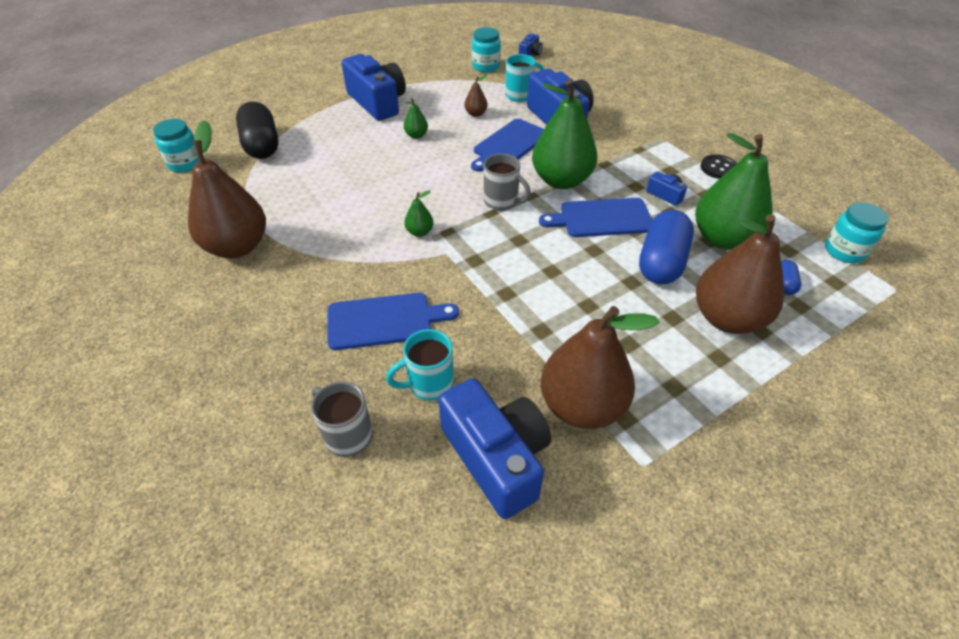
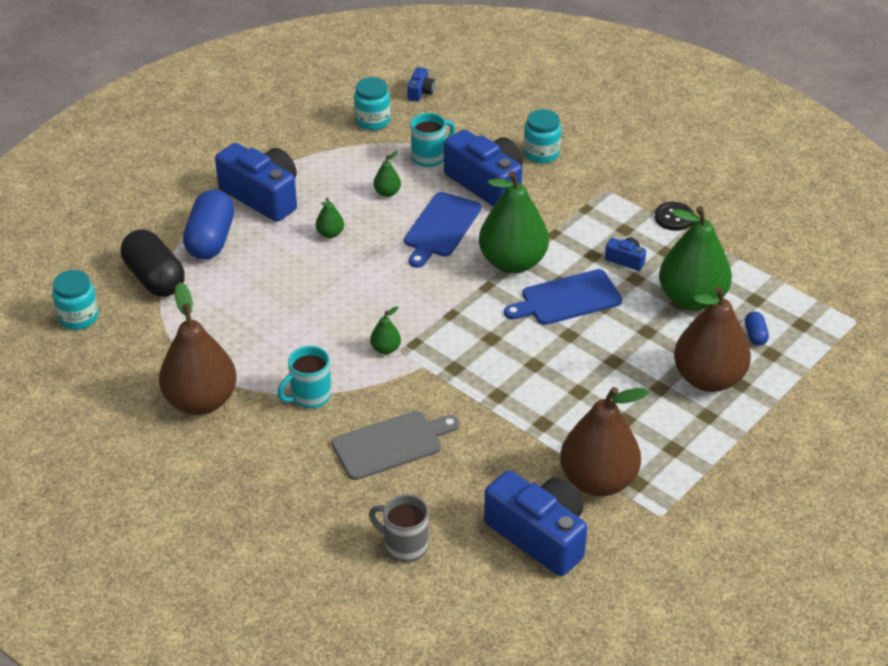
camera: 15 degrees left, 5 degrees down
blue cutting board [327,293,459,350] -> grey cutting board [332,411,460,480]
turquoise mug [386,329,454,401] -> turquoise mug moved to [277,346,331,409]
brown pear [464,75,487,117] -> green pear [373,151,401,197]
grey mug [484,154,531,210] -> none
blue capsule [639,210,694,285] -> blue capsule moved to [183,190,234,259]
turquoise jar [825,202,888,263] -> turquoise jar moved to [524,109,561,164]

